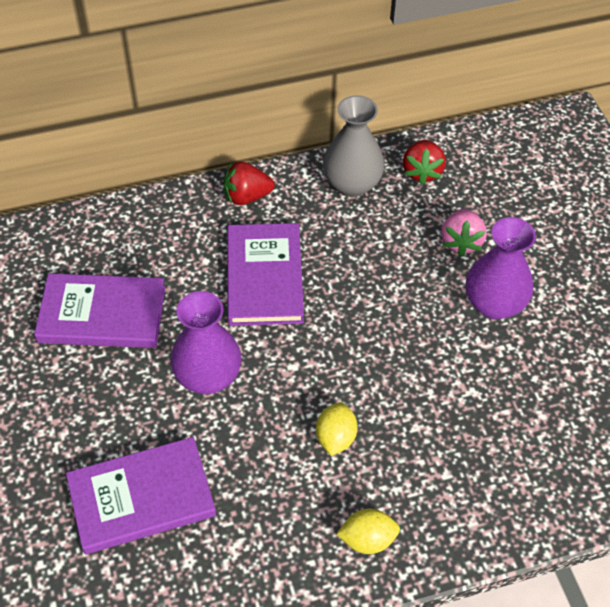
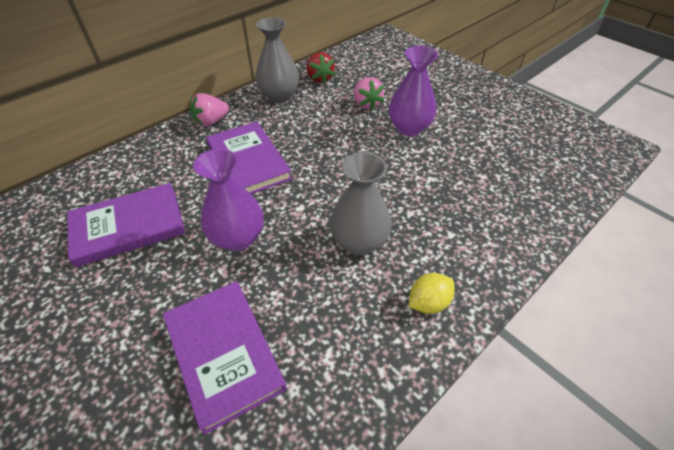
camera: 25 degrees left, 5 degrees down
purple book [66,437,216,554] -> purple book turned 75 degrees counterclockwise [163,281,287,435]
red strawberry [224,161,275,205] -> pink strawberry [190,93,229,127]
yellow lemon [316,402,357,456] -> grey vase [330,152,392,255]

